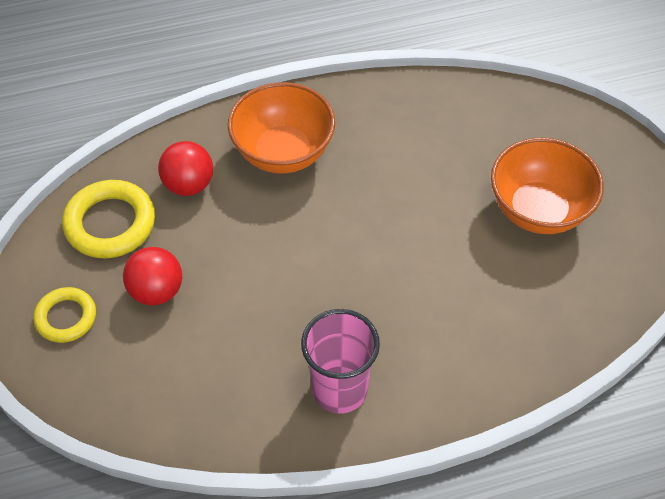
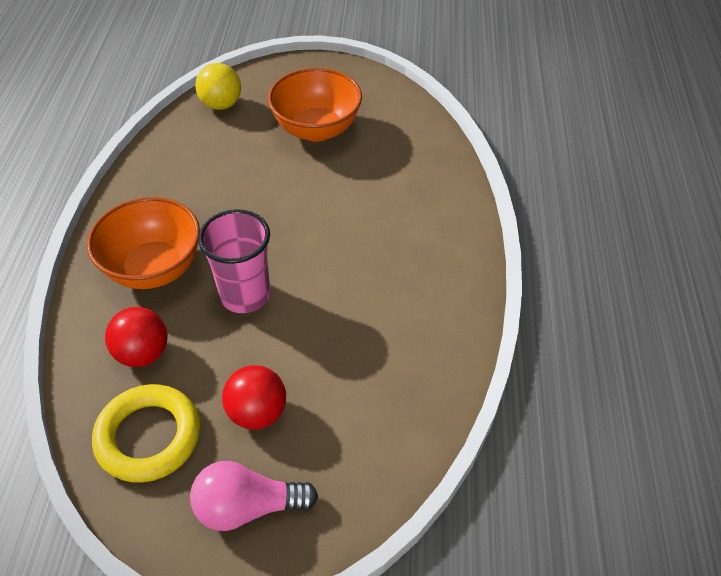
camera: 70 degrees left, 5 degrees down
yellow ring [33,287,96,343] -> pink light bulb [190,461,318,531]
pink cup [301,309,380,414] -> pink cup moved to [198,209,270,313]
none -> yellow ball [195,63,241,110]

